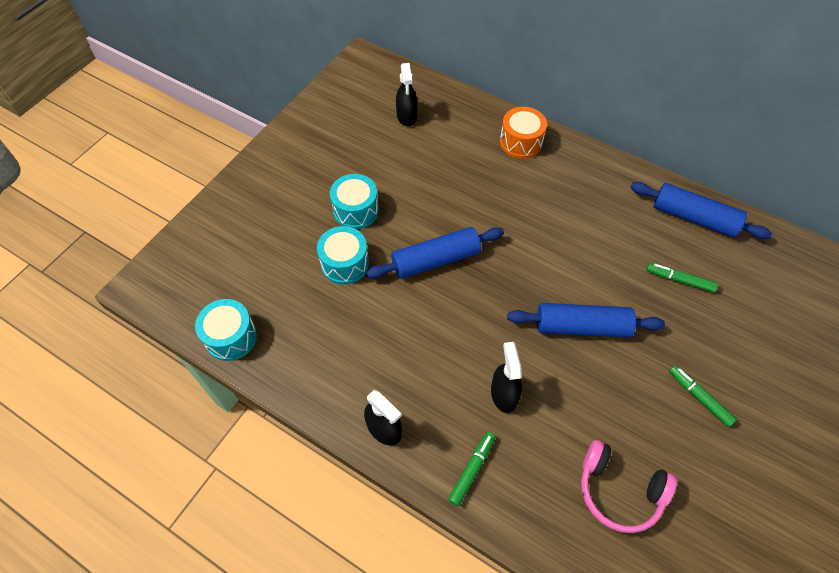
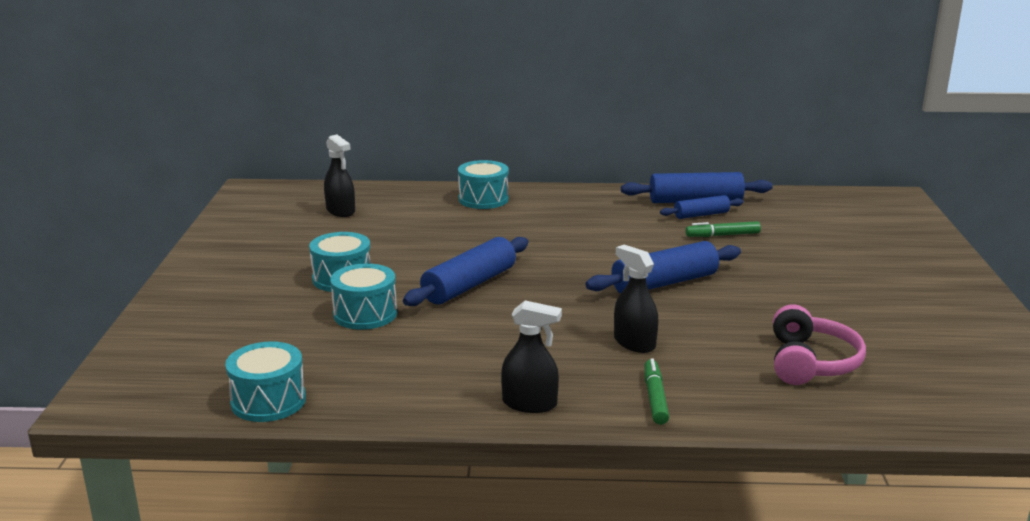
camera: 30 degrees left, 35 degrees down
orange drum [500,107,547,159] -> turquoise drum [458,160,509,209]
pink headphones [581,440,677,533] -> pink headphones turned 75 degrees counterclockwise [773,304,866,385]
green marker [669,365,737,427] -> none
none -> blue rolling pin [660,195,744,219]

